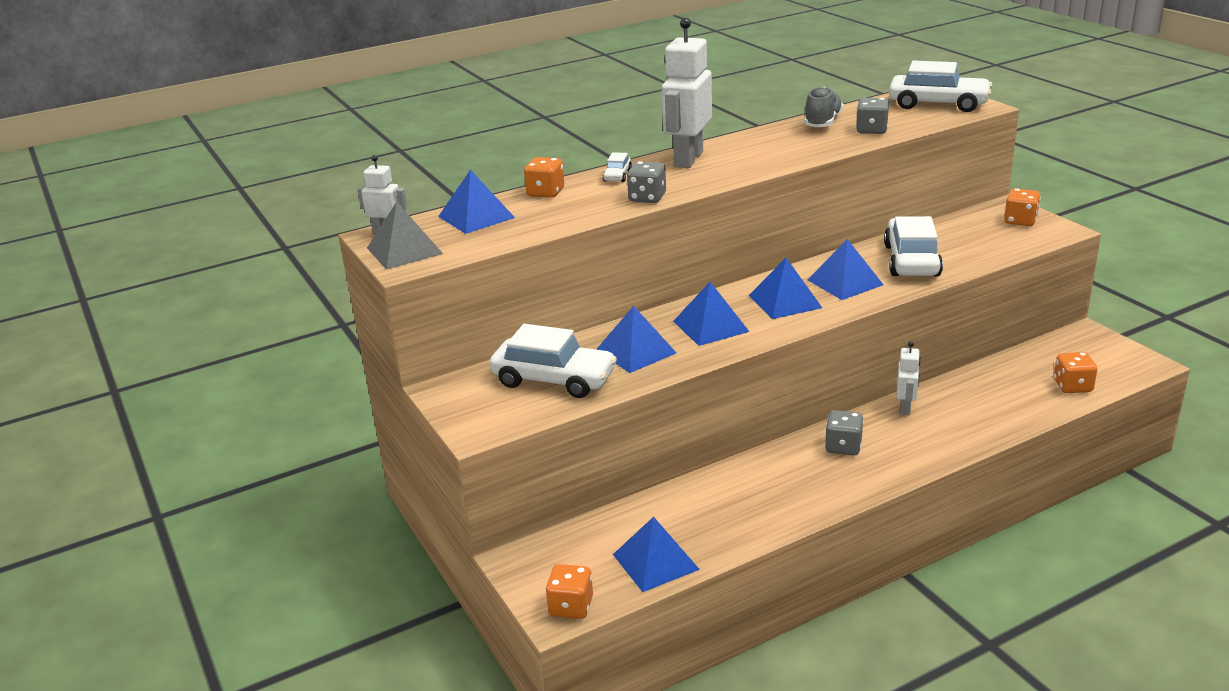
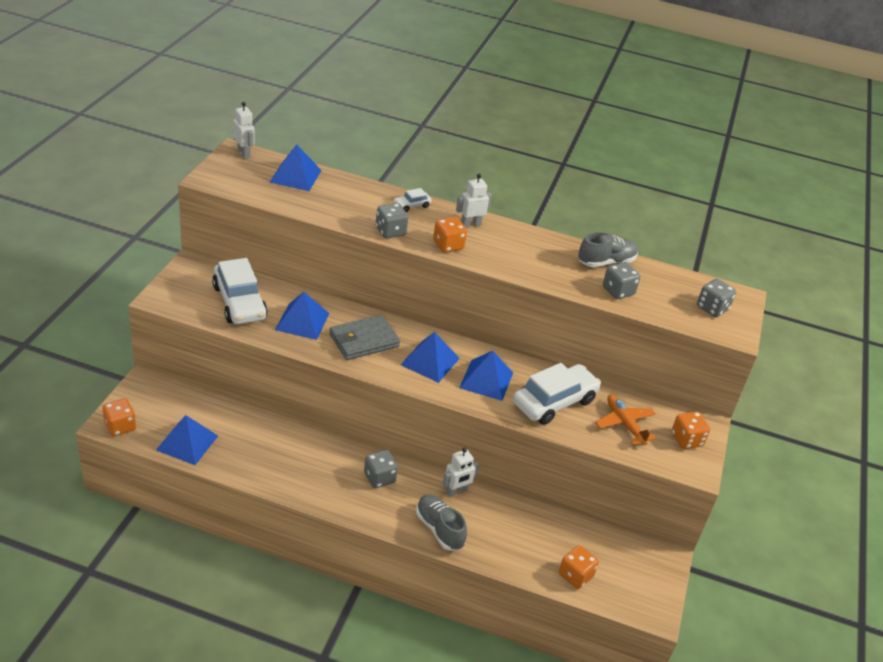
camera: 40 degrees right, 10 degrees up
grey pyramid [367,202,443,269] -> none
orange dice [524,157,564,198] -> orange dice moved to [433,217,467,253]
white robot [662,18,712,168] -> white robot [456,174,492,228], size x0.52
blue pyramid [673,282,750,346] -> grey wallet [329,315,400,360]
white car [889,61,992,112] -> grey dice [697,278,736,317]
none -> grey shoe [416,495,467,551]
none -> orange plane [595,394,656,445]

